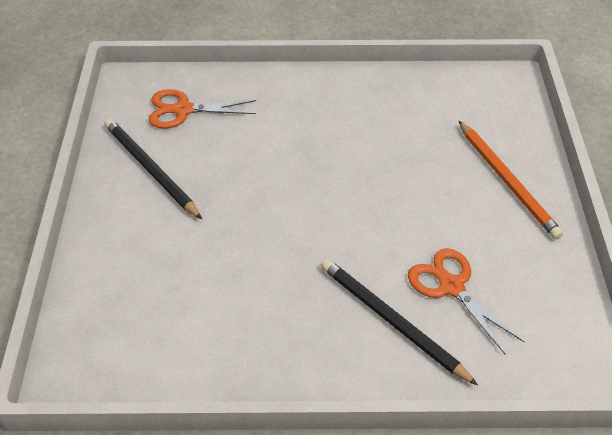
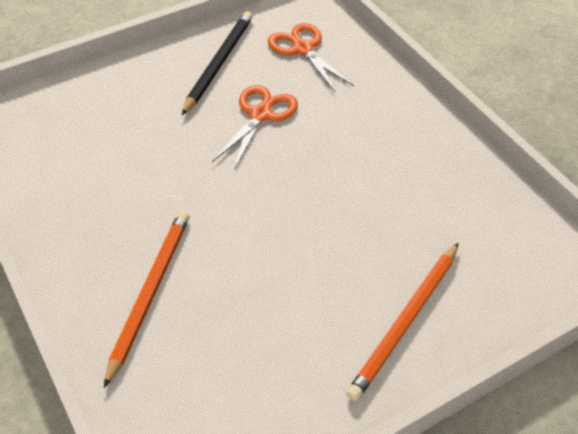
camera: 60 degrees right, 0 degrees up
black pencil [321,259,478,386] -> orange pencil [104,211,189,388]
orange scissors [408,248,525,355] -> orange scissors moved to [212,85,298,170]

